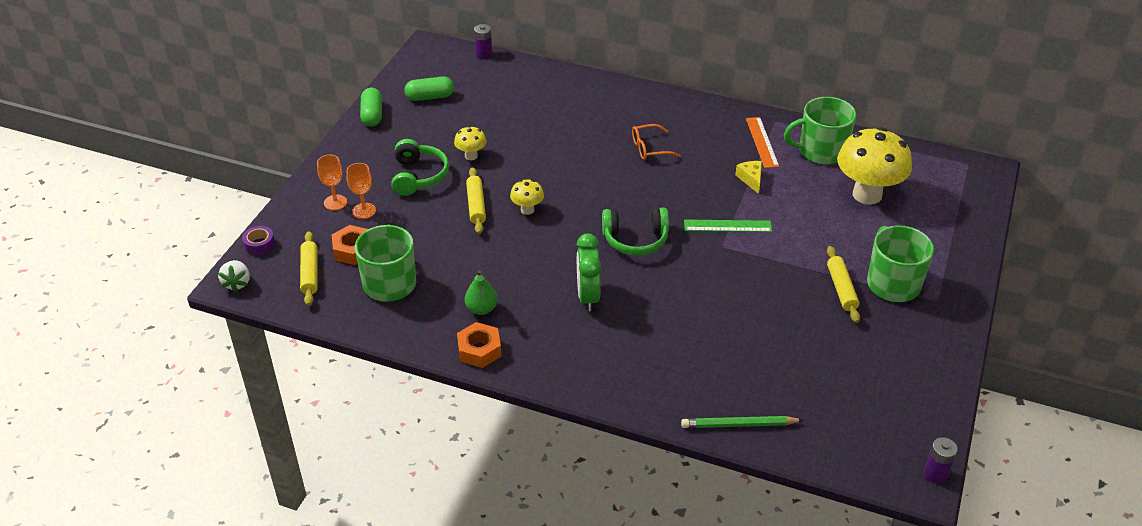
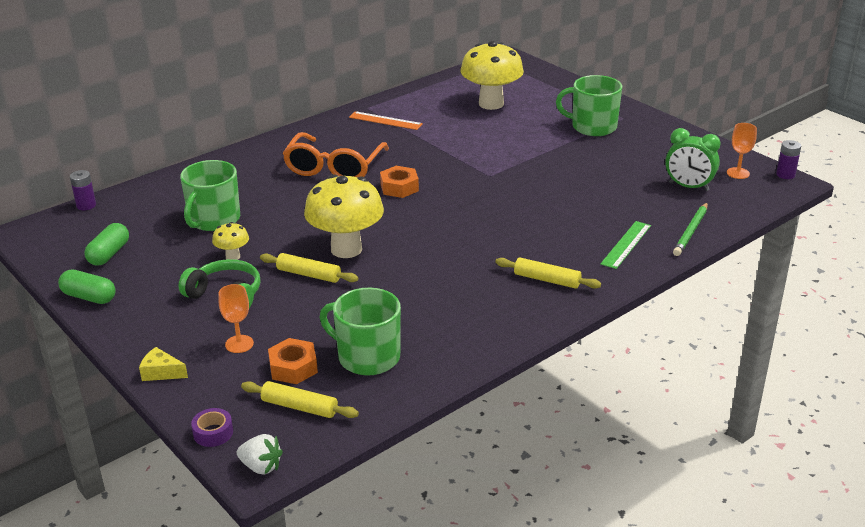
camera: 60 degrees left, 10 degrees down
orange goblet [317,155,347,210] -> orange goblet moved to [727,123,757,179]
orange nut [457,322,502,368] -> orange nut moved to [380,166,419,198]
green pear [465,270,497,315] -> none
yellow mushroom [510,180,544,215] -> yellow mushroom [304,174,384,258], size x2.17
green clock [577,233,601,311] -> green clock moved to [665,128,721,191]
green headphones [602,207,669,256] -> none
orange glasses [632,124,681,160] -> orange glasses [283,132,389,177], size x1.95
green ruler [684,220,772,232] -> green ruler moved to [600,221,651,269]
yellow cheese [735,161,762,194] -> yellow cheese moved to [139,347,188,381]
green mug [784,97,856,164] -> green mug moved to [180,160,240,231]
yellow rolling pin [827,246,860,323] -> yellow rolling pin moved to [495,257,601,289]

